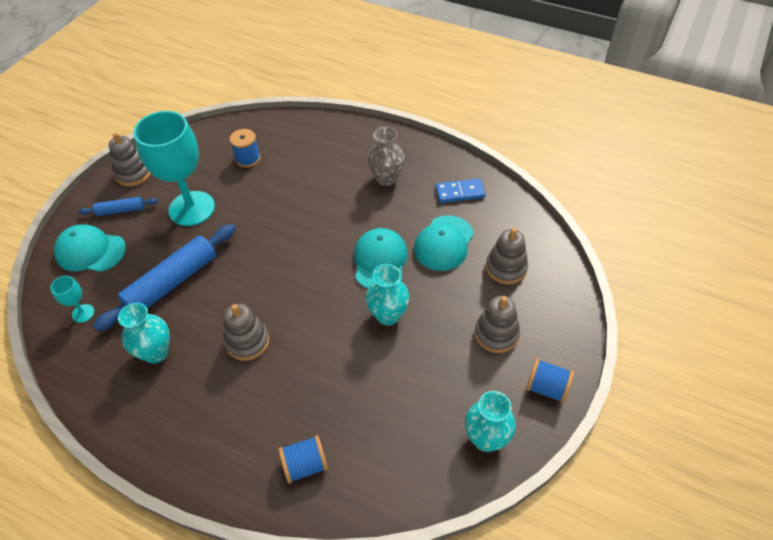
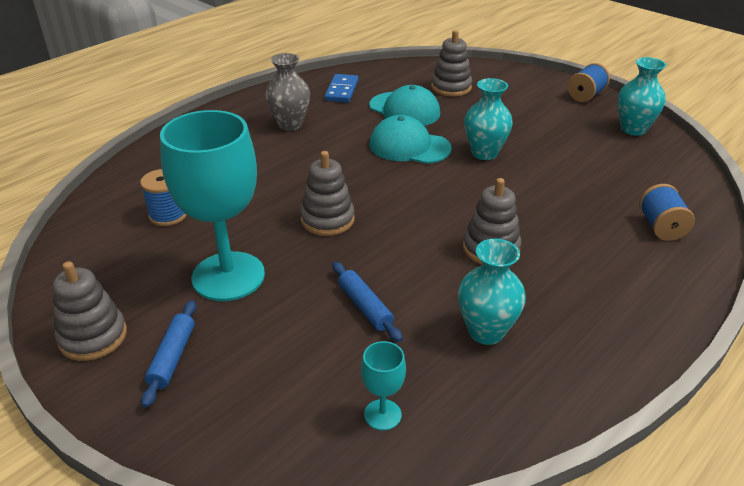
camera: 75 degrees left, 15 degrees down
turquoise cap [54,224,126,272] -> none
blue rolling pin [93,224,236,332] -> blue rolling pin [332,262,402,342], size x0.51
grey stacking toy [474,296,520,353] -> grey stacking toy moved to [300,151,355,236]

